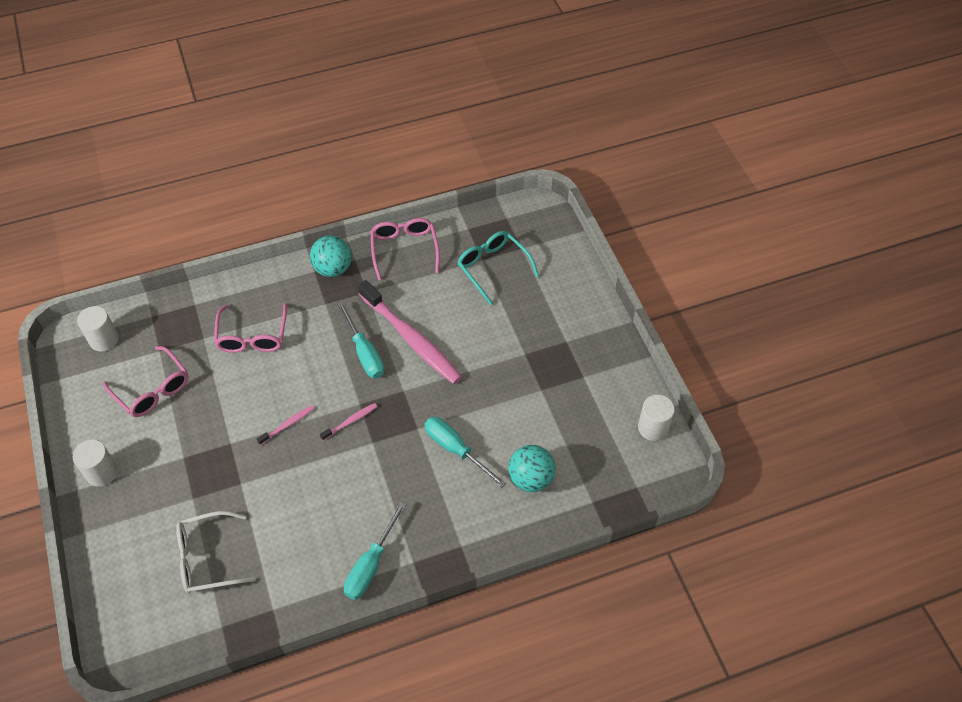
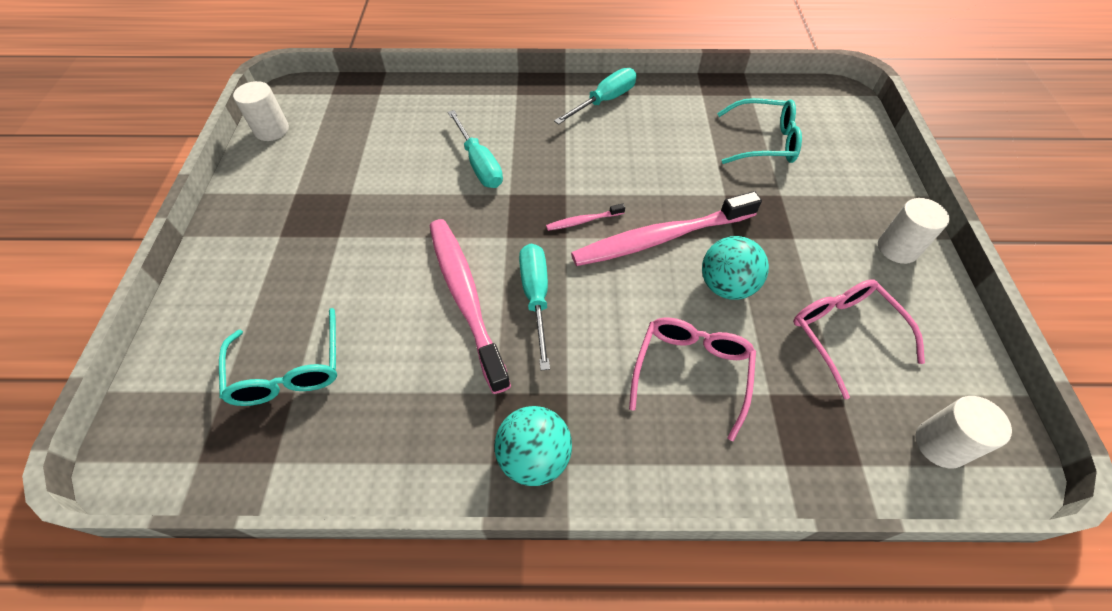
camera: 160 degrees left, 0 degrees up
white glasses [176,511,255,593] -> turquoise glasses [717,98,802,164]
pink toothbrush [257,405,314,445] -> pink toothbrush [571,191,762,266], size x2.39
pink glasses [370,218,440,281] -> none
turquoise ball [508,445,556,492] -> turquoise ball moved to [702,236,769,300]

